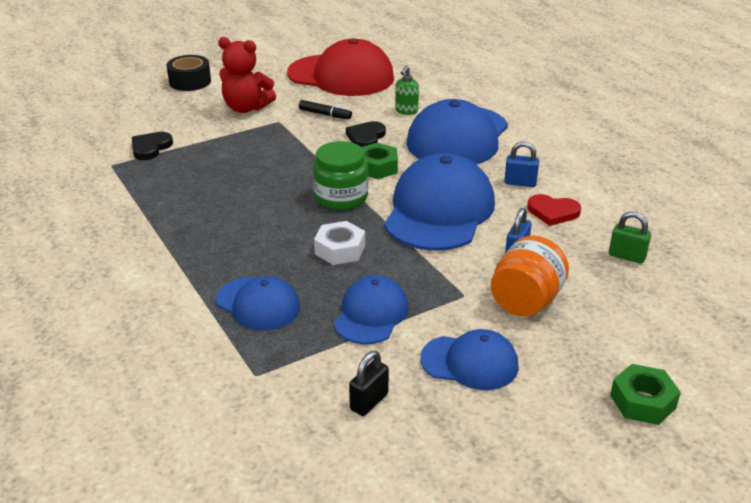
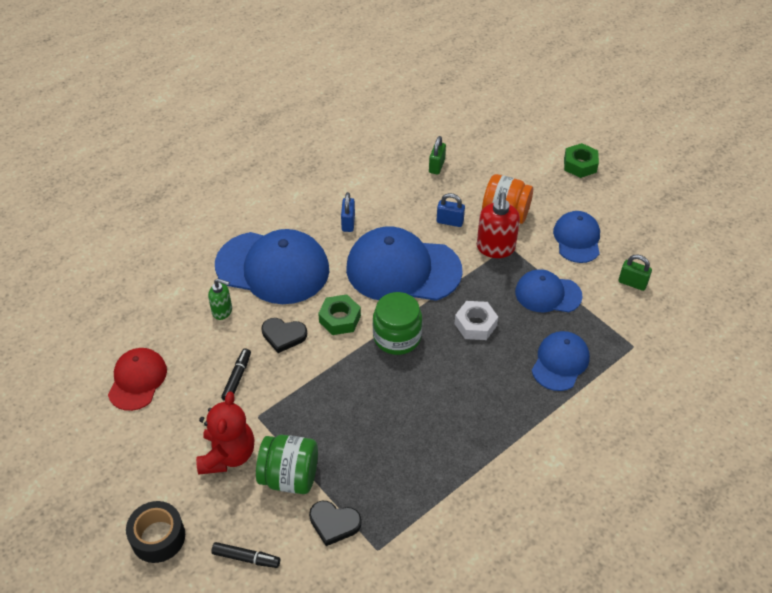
camera: 100 degrees left, 15 degrees up
red cap [287,38,394,96] -> red cap [108,348,167,411], size x0.56
black padlock [349,351,389,416] -> green padlock [619,254,652,291]
red heart [527,194,581,226] -> none
none -> black marker [211,542,280,568]
none -> green jar [256,435,318,494]
none -> red soap dispenser [477,192,520,258]

